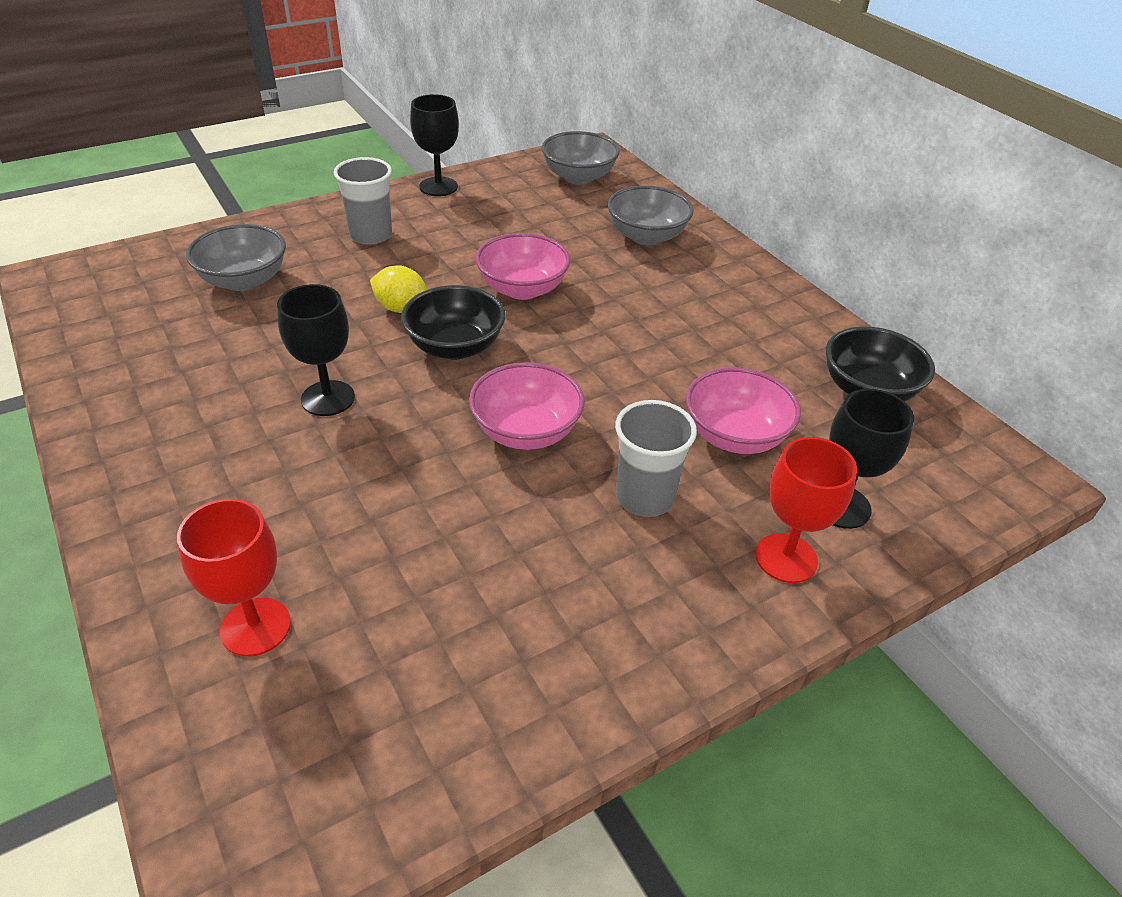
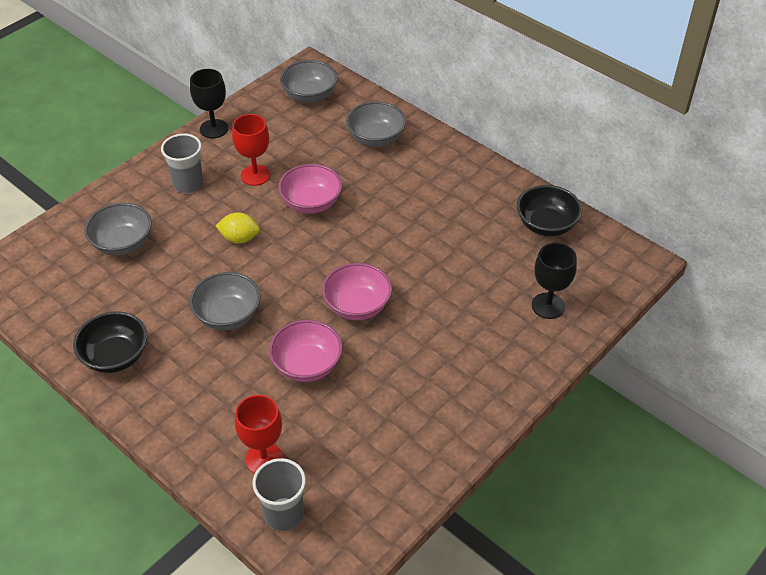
camera: 15 degrees left, 5 degrees up
black goblet [277,284,355,416] -> grey bowl [190,272,261,330]
black bowl [401,285,505,360] -> black bowl moved to [73,311,147,373]
grey cup [615,400,697,517] -> grey cup moved to [252,458,306,531]
pink bowl [686,367,801,454] -> pink bowl moved to [269,320,343,382]
red goblet [755,437,857,583] -> red goblet moved to [232,114,270,186]

